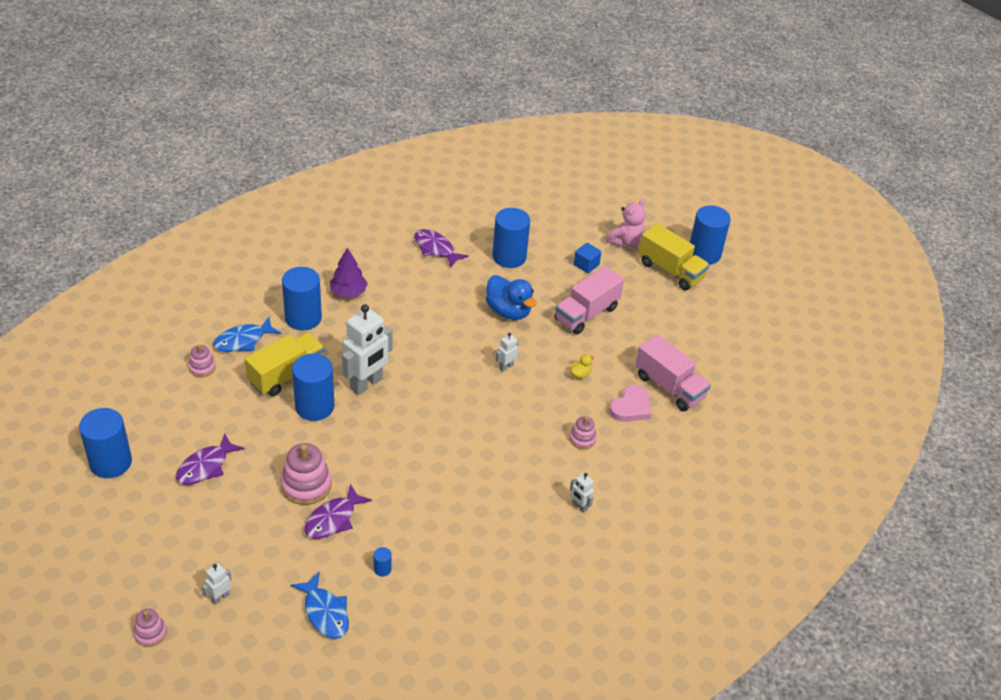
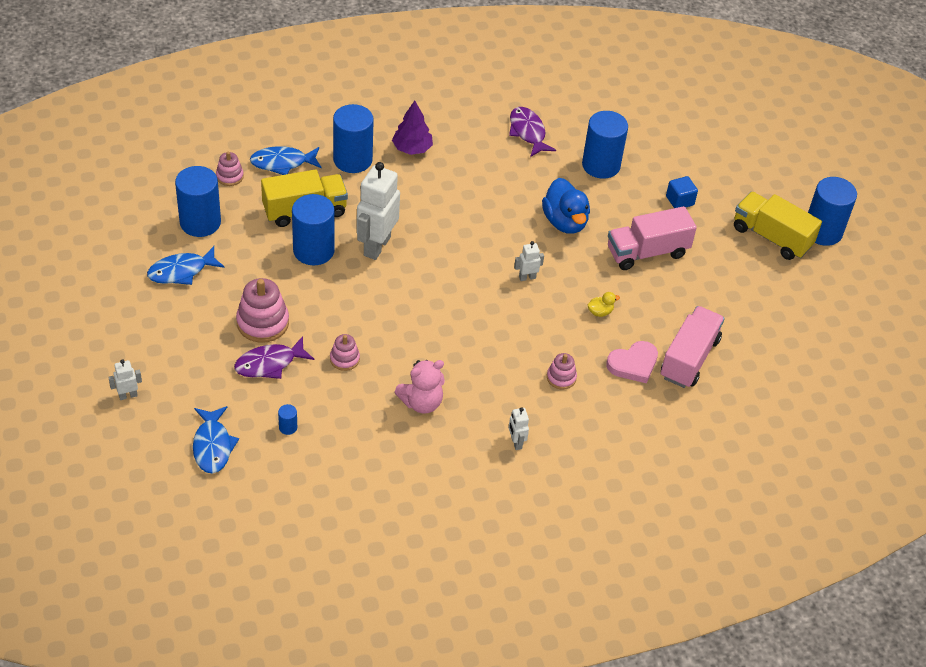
camera: 25 degrees right, 5 degrees up
blue cylinder [79,408,132,478] -> blue cylinder moved to [175,166,221,237]
pink stacking toy [134,609,167,647] -> pink stacking toy moved to [330,334,360,371]
purple fish [176,433,245,485] -> blue fish [147,246,225,285]
white robot [342,304,392,395] -> white robot turned 135 degrees clockwise [357,162,400,260]
pink teddy bear [606,199,646,247] -> pink teddy bear moved to [394,360,445,414]
pink truck [635,334,711,411] -> pink truck turned 135 degrees counterclockwise [661,306,725,388]
yellow truck [639,223,709,290] -> yellow truck turned 150 degrees clockwise [734,192,822,260]

